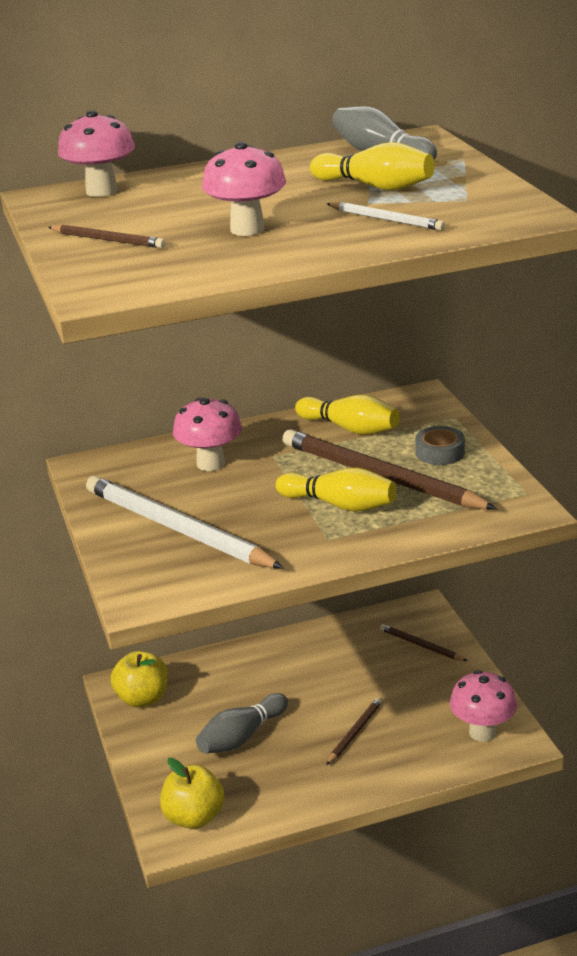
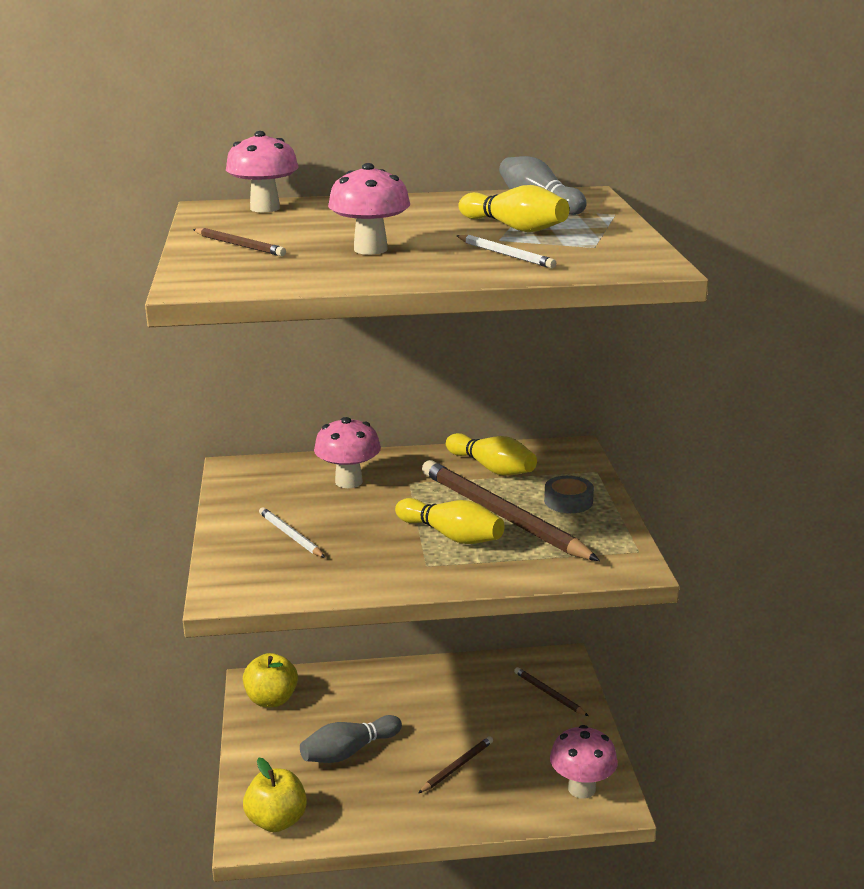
camera: 10 degrees right, 5 degrees down
white pencil [86,476,284,569] -> white pencil [259,507,325,558], size x0.46

